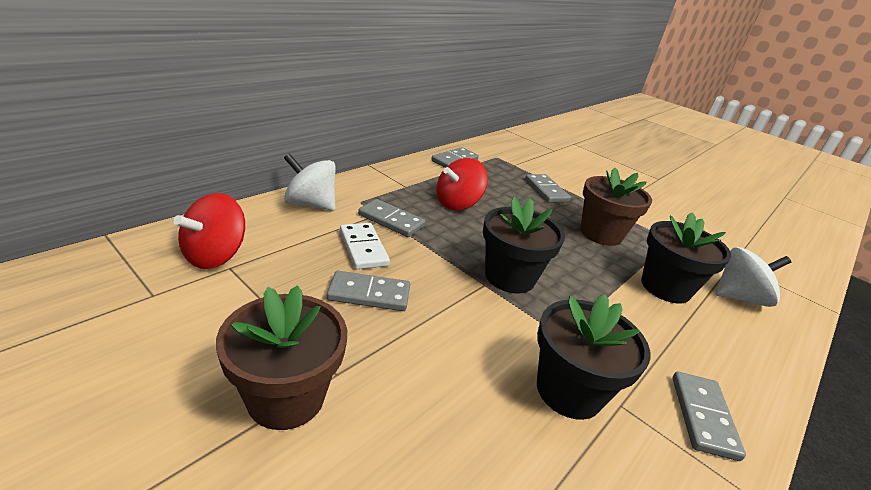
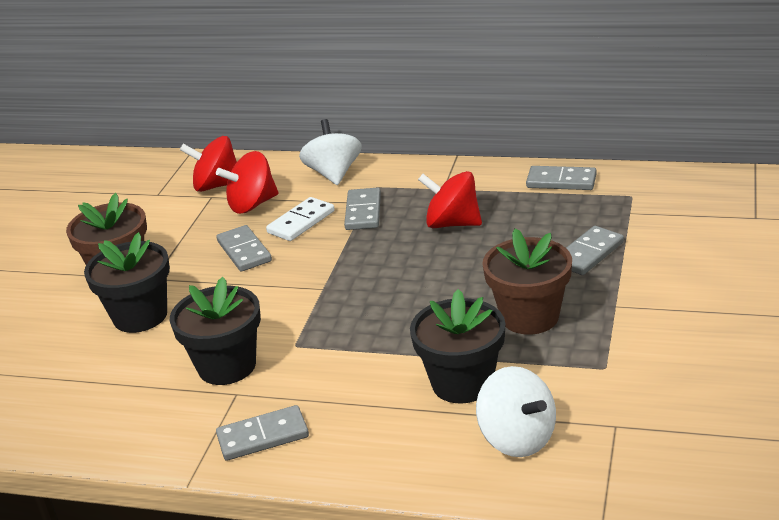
camera: 70 degrees right, 0 degrees up
black flower pot [483,197,565,294] -> black flower pot moved to [84,232,170,333]
none -> red spinning top [216,151,279,214]

